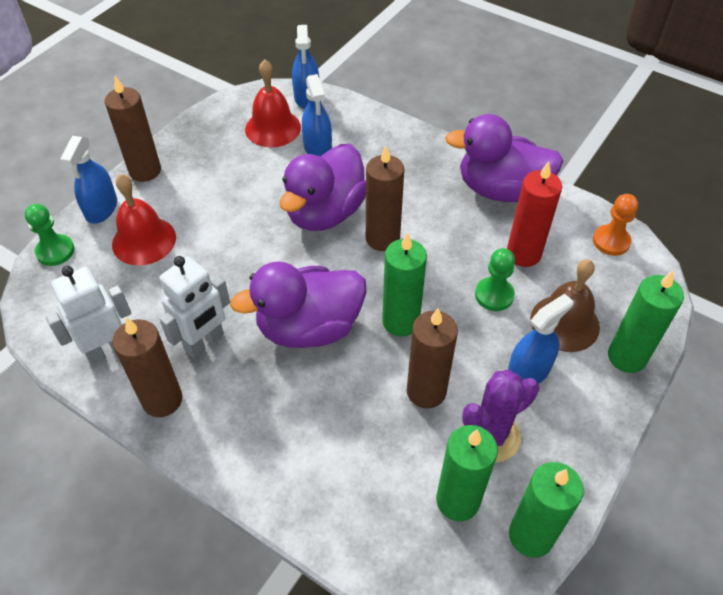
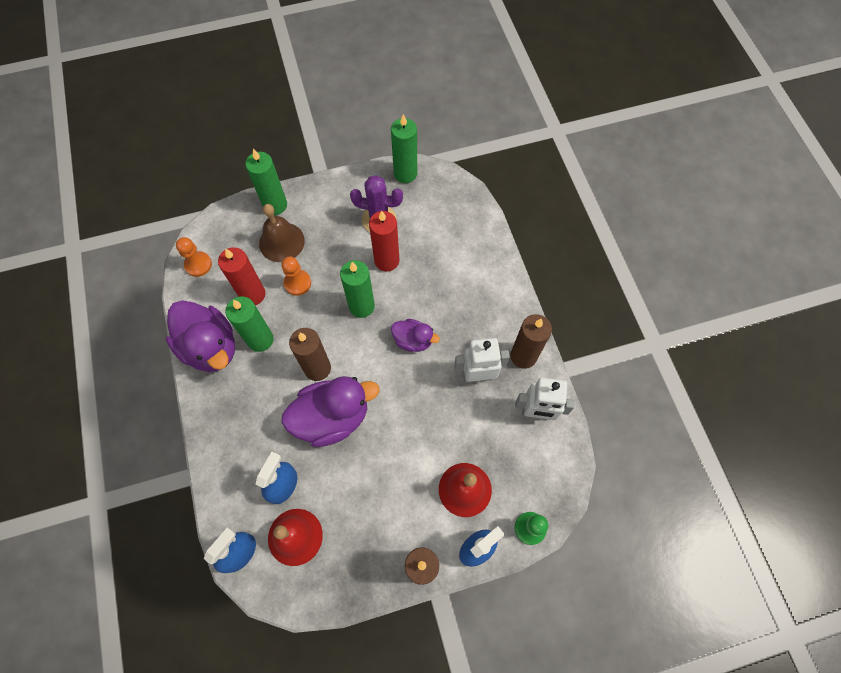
camera: 140 degrees left, 15 degrees up
purple duck [230,262,367,348] -> purple duck [391,319,440,352], size x0.54
brown candle [406,308,458,408] -> red candle [369,210,399,271]
green candle [436,425,498,521] -> green candle moved to [225,297,274,352]
green pawn [475,248,515,311] -> orange pawn [281,256,311,296]
blue spray bottle [508,294,573,384] -> none

